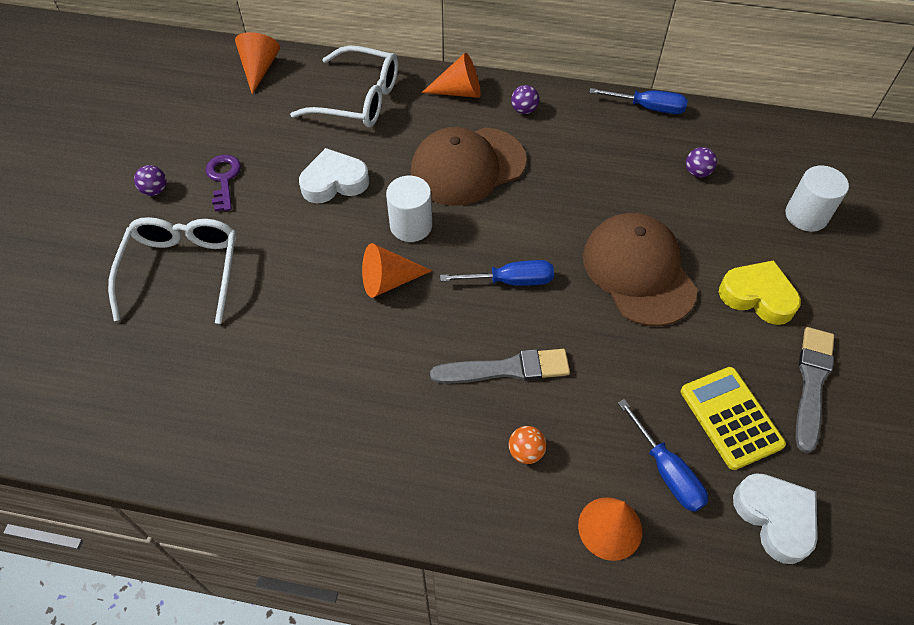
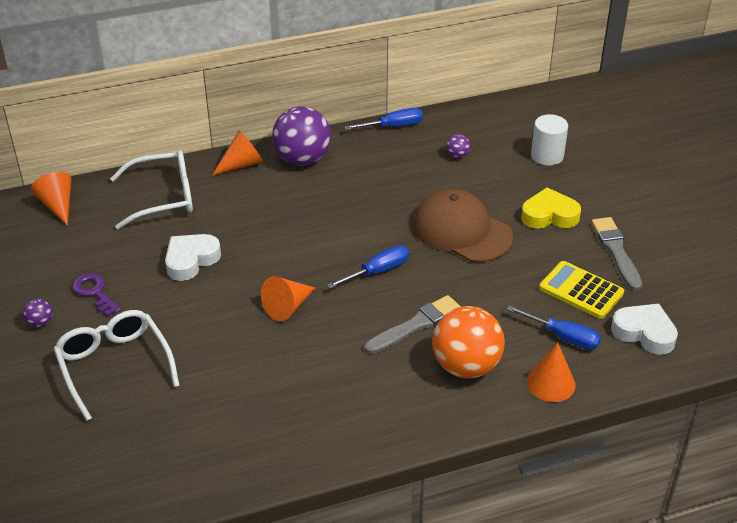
camera: 30 degrees left, 15 degrees down
white cylinder [386,176,432,242] -> none
brown cap [411,127,526,206] -> none
orange ball [509,426,546,464] -> orange ball [432,306,505,378], size x2.42
purple ball [511,85,539,114] -> purple ball [272,106,331,166], size x2.42

